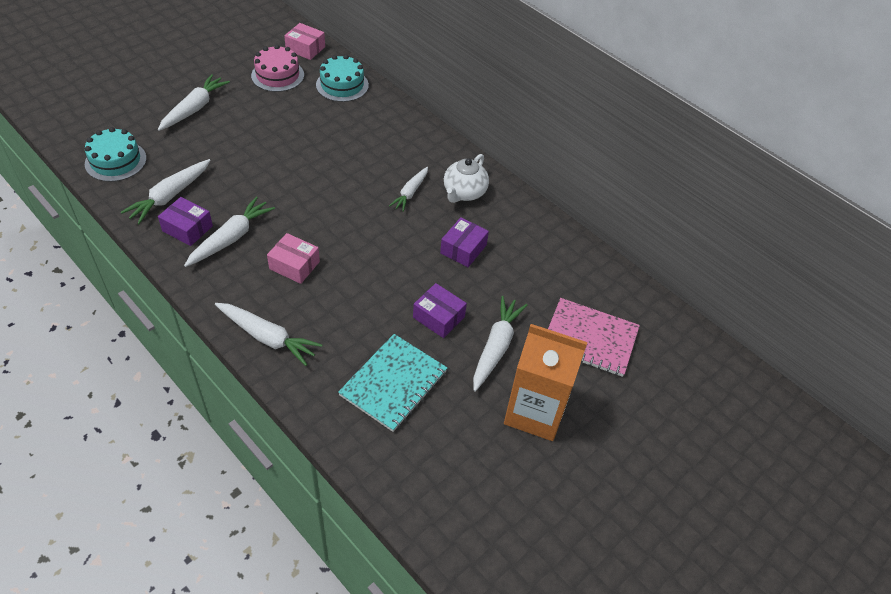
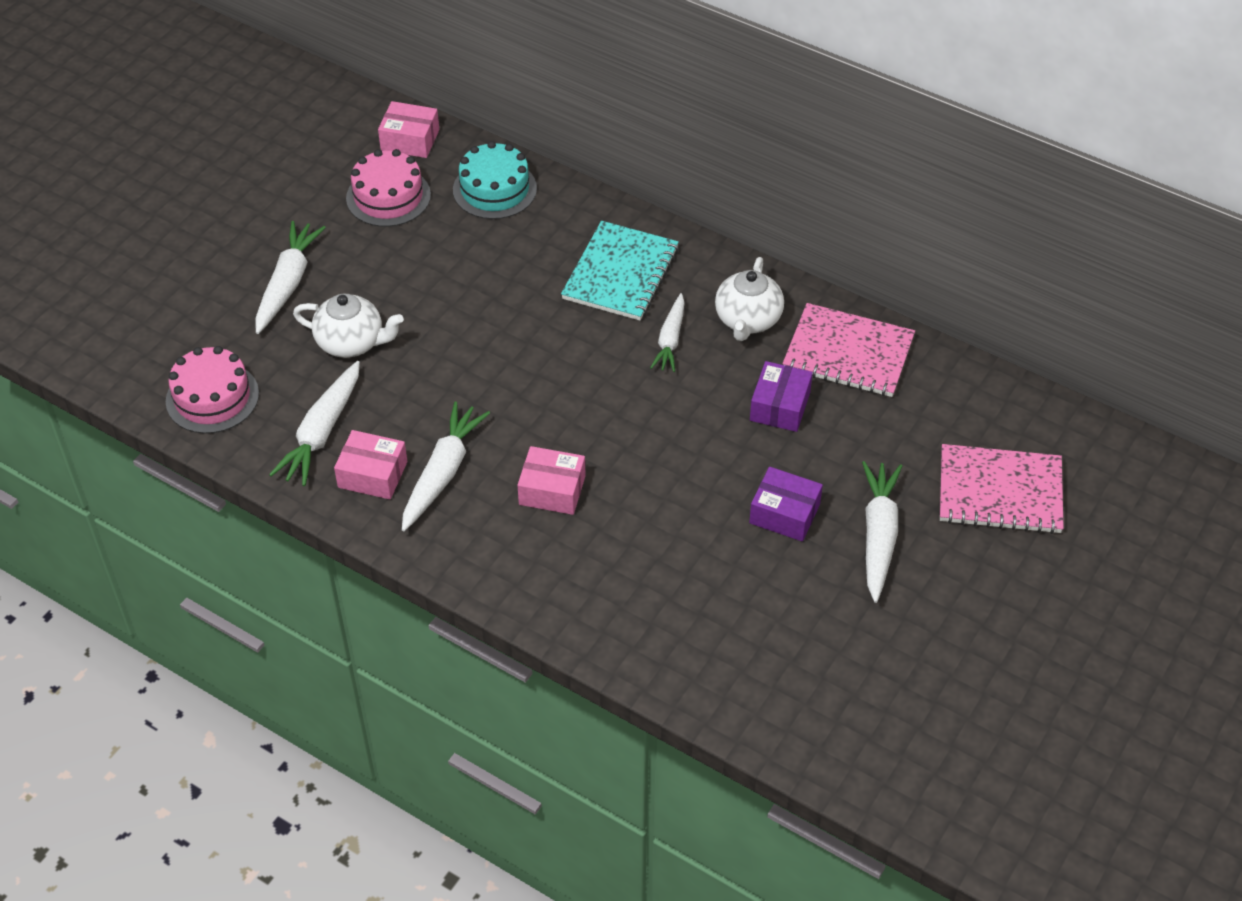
camera: 10 degrees left, 0 degrees up
turquoise cake [85,127,147,182] -> pink cake [166,346,259,434]
purple box [158,197,213,246] -> pink box [334,430,407,499]
white carrot [215,303,322,366] -> none
turquoise notebook [338,334,447,432] -> turquoise notebook moved to [561,221,679,321]
orange carton [504,324,588,441] -> none
none -> white teapot [293,294,404,358]
none -> pink notebook [782,303,915,397]

